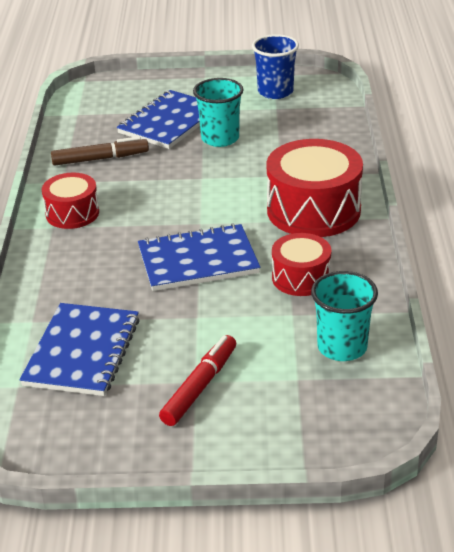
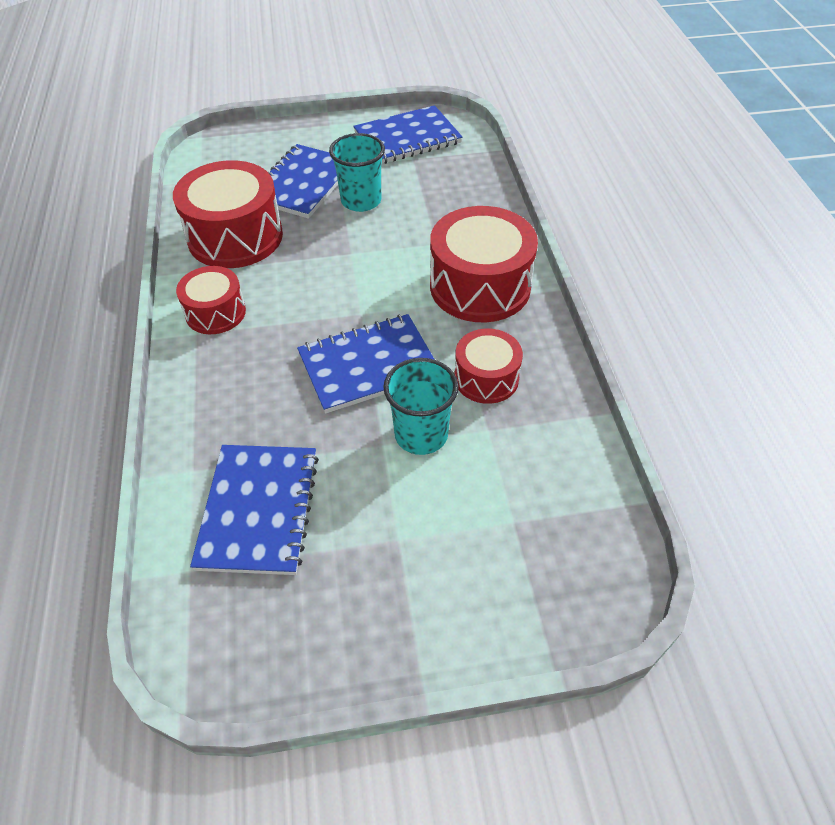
camera: 10 degrees left, 15 degrees up
brown marker [51,136,149,166] -> red drum [173,160,283,268]
red marker [159,335,236,426] -> none
blue cup [252,34,299,99] -> blue notebook [353,105,462,164]
turquoise cup [311,271,378,361] -> turquoise cup moved to [383,358,459,455]

